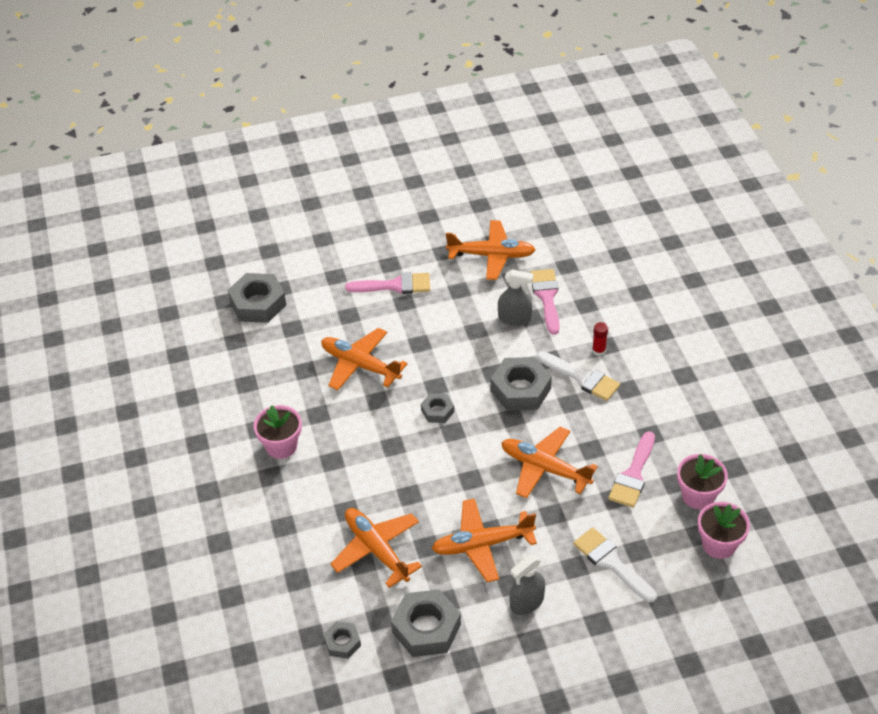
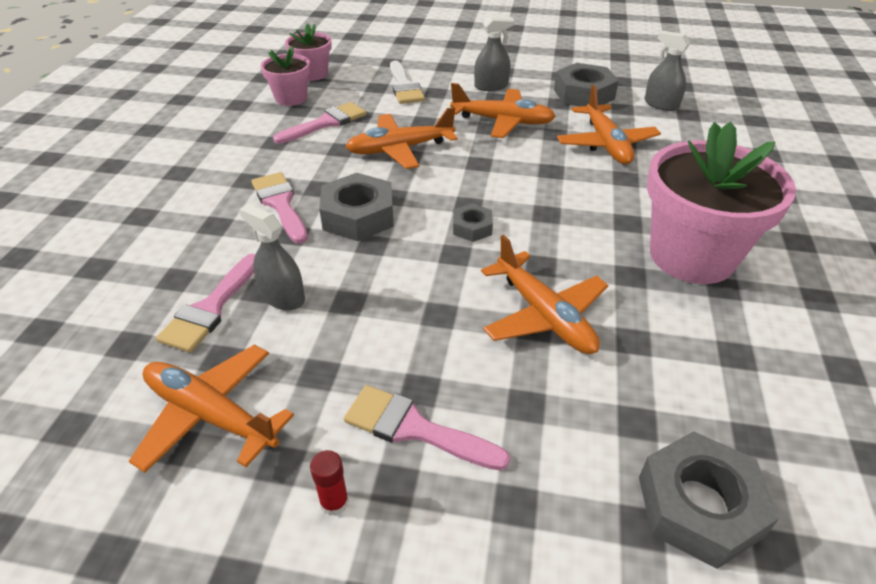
camera: 155 degrees left, 5 degrees down
pink flower pot [253,405,302,459] -> pink flower pot [647,122,796,284], size x1.91
grey nut [323,621,361,659] -> grey spray bottle [645,31,690,111]
orange plane [501,427,598,499] -> orange plane turned 105 degrees clockwise [346,107,457,169]
white brush [537,351,620,401] -> pink brush [251,172,308,244]
red glue stick [592,322,608,356] -> red glue stick moved to [310,450,349,516]

